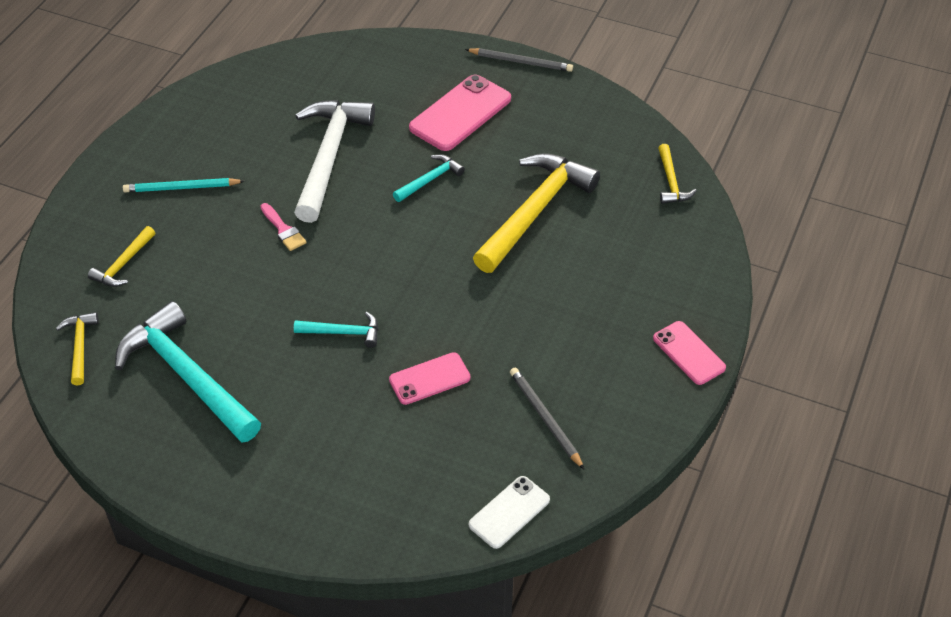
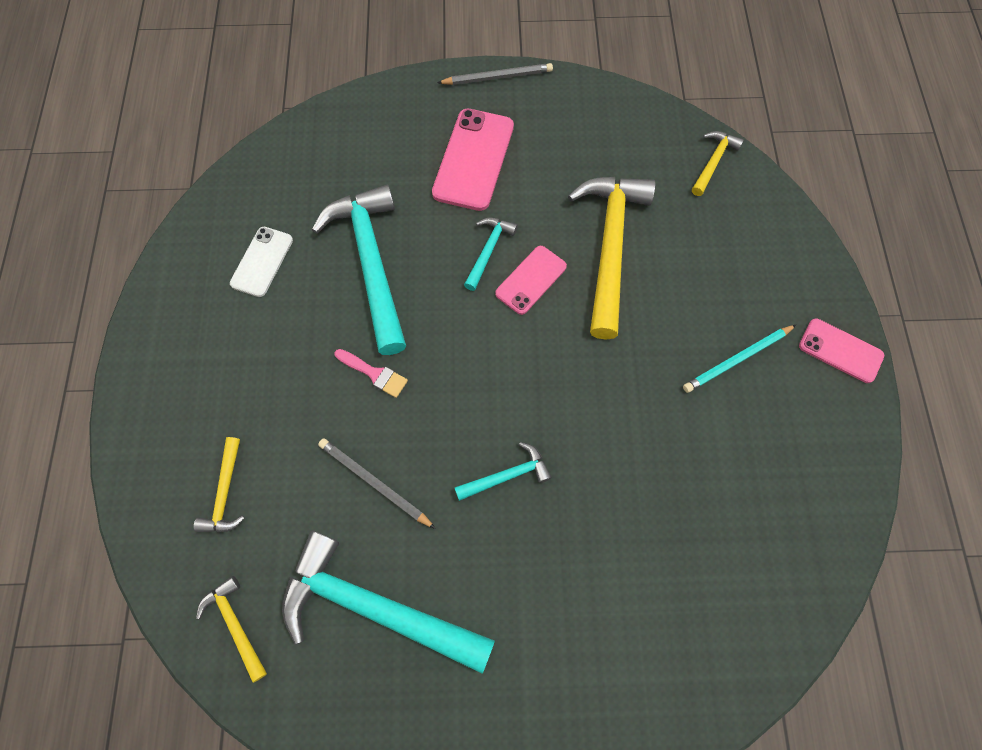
camera: 25 degrees left, 20 degrees up
turquoise pencil [123,178,244,192] -> turquoise pencil moved to [683,325,796,393]
white hammer [294,100,375,223] -> turquoise hammer [312,185,406,355]
pink phone [389,352,471,405] -> pink phone moved to [495,246,567,315]
white phone [469,476,550,549] -> white phone moved to [230,227,293,297]
grey pencil [510,368,584,469] -> grey pencil moved to [318,438,436,529]
yellow hammer [658,144,697,204] -> yellow hammer turned 120 degrees counterclockwise [692,131,744,196]

